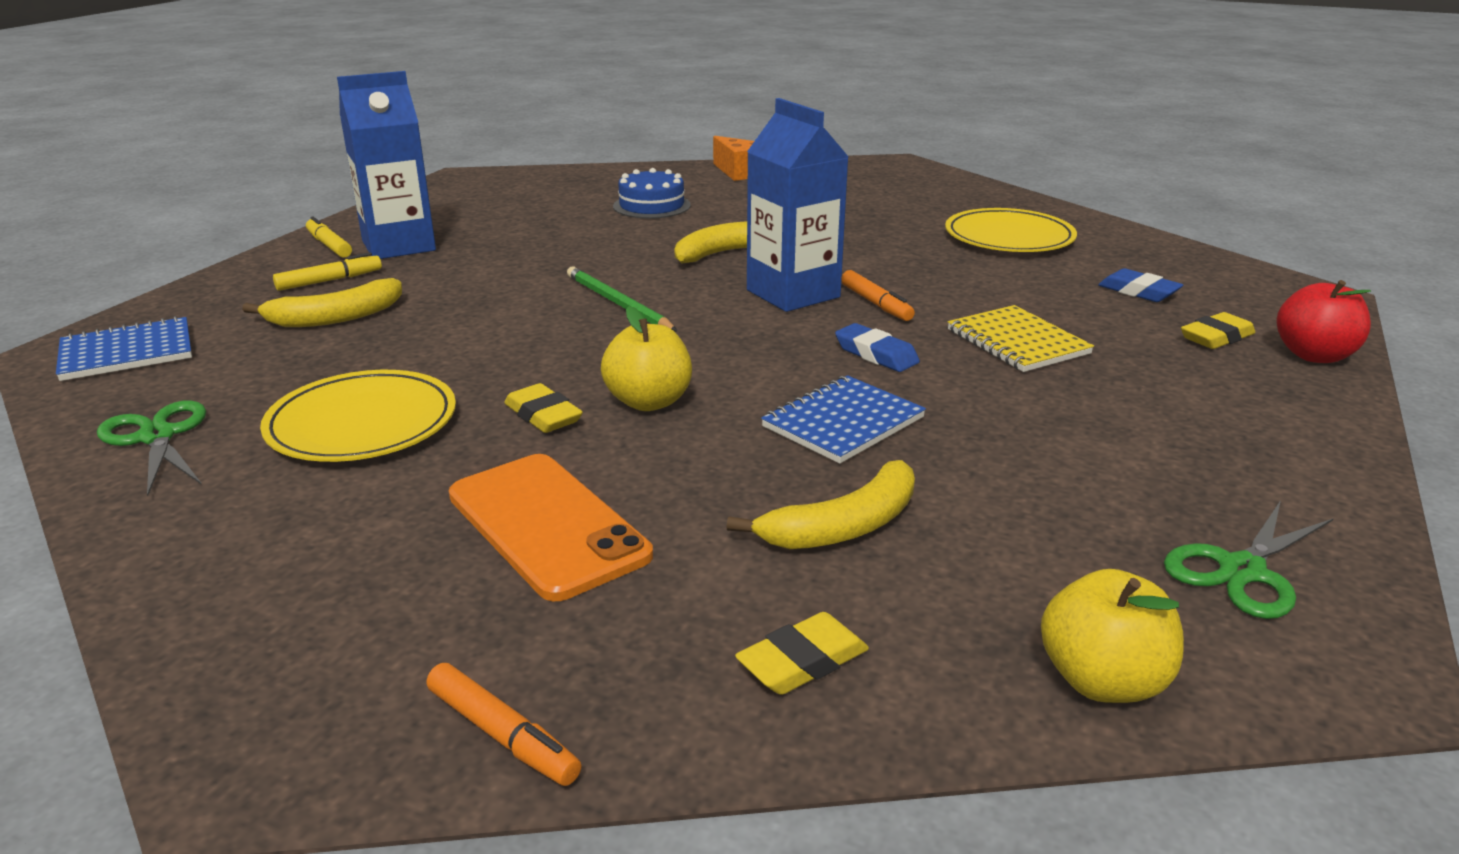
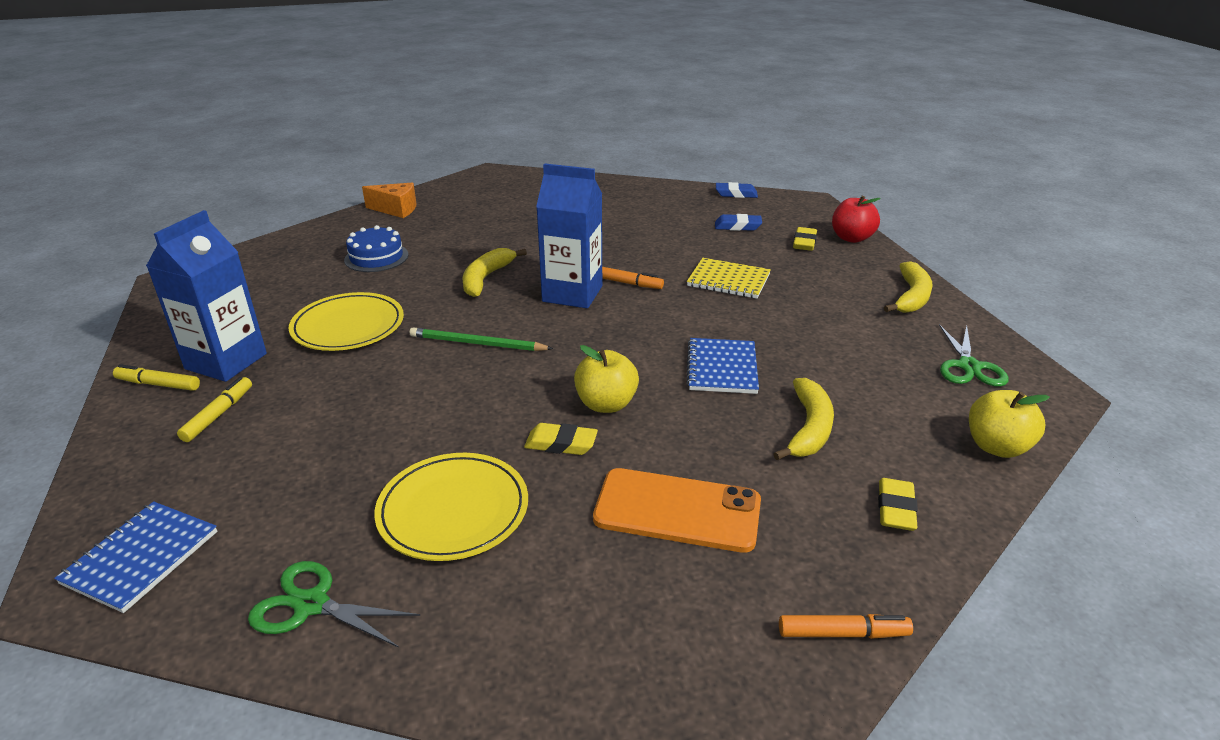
camera: 40 degrees left, 5 degrees up
yellow banana [242,278,402,327] -> yellow banana moved to [884,261,933,313]
blue eraser [835,323,920,372] -> blue eraser moved to [716,182,758,198]
yellow plate [945,208,1077,252] -> yellow plate moved to [288,292,404,351]

